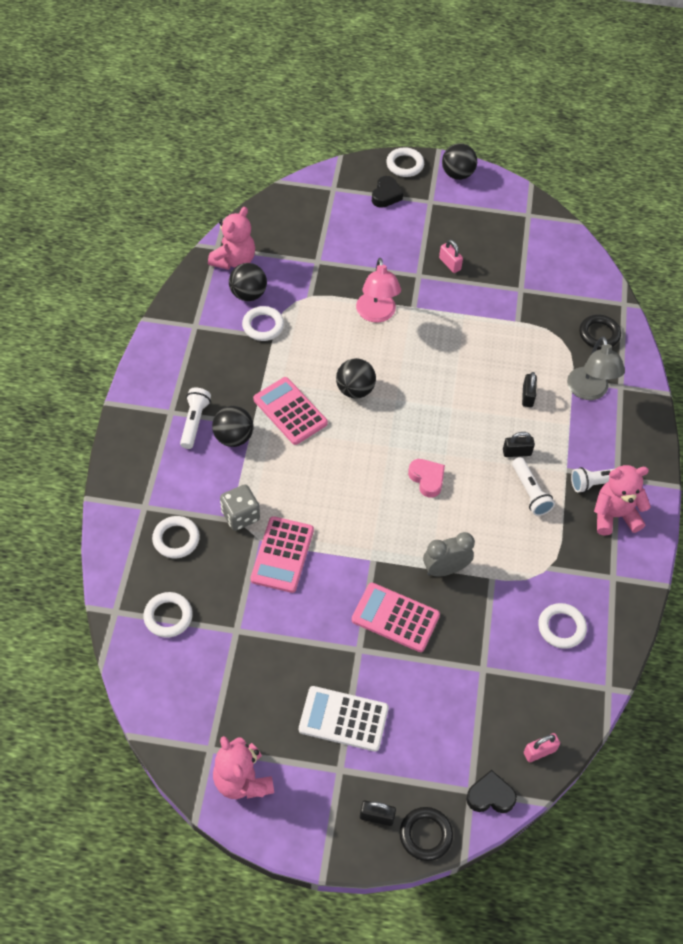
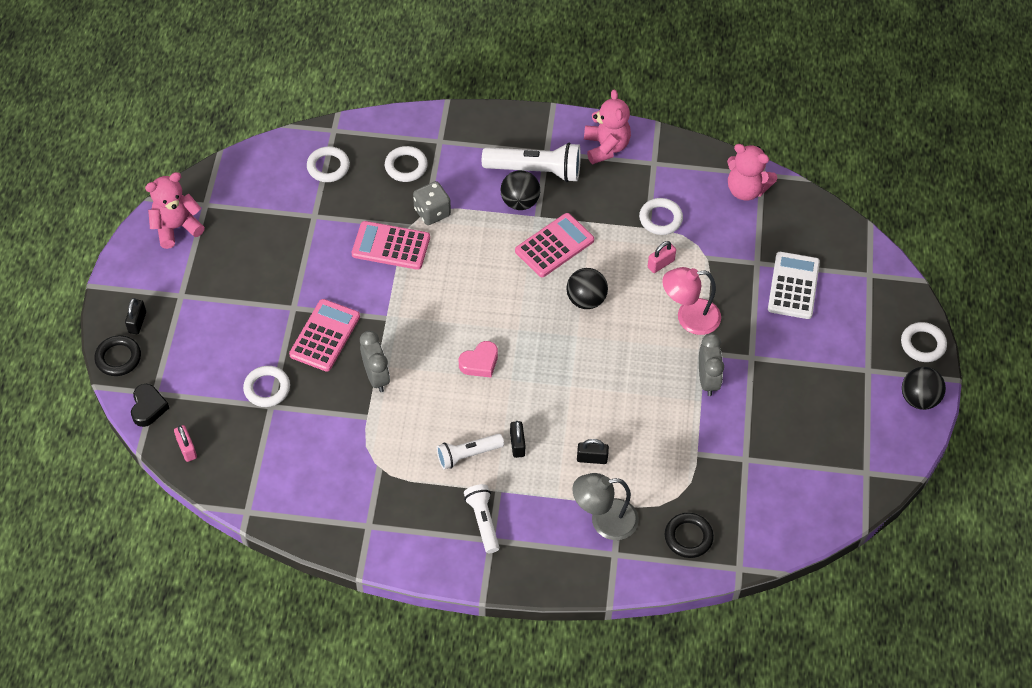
camera: 90 degrees right, 0 degrees up
white flashlight [180,388,211,449] -> white flashlight [482,142,581,182], size x1.63
black ball [229,263,267,301] -> none
white calculator [299,686,389,752] -> white calculator moved to [768,252,820,319]
black heart [372,176,403,208] -> none
pink padlock [439,240,463,273] -> pink padlock moved to [648,241,676,273]
white ring [538,603,587,649] -> white ring moved to [243,366,290,407]
pink teddy bear [594,465,651,536] -> pink teddy bear moved to [584,89,631,164]
none -> grey clock [699,333,724,396]

